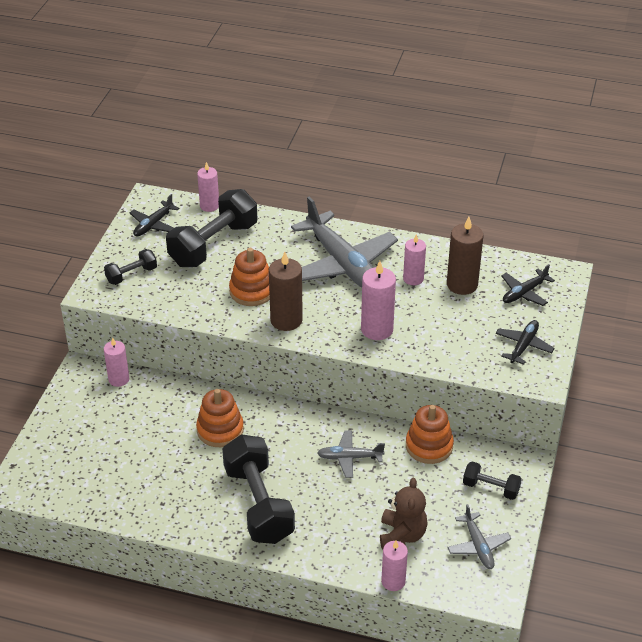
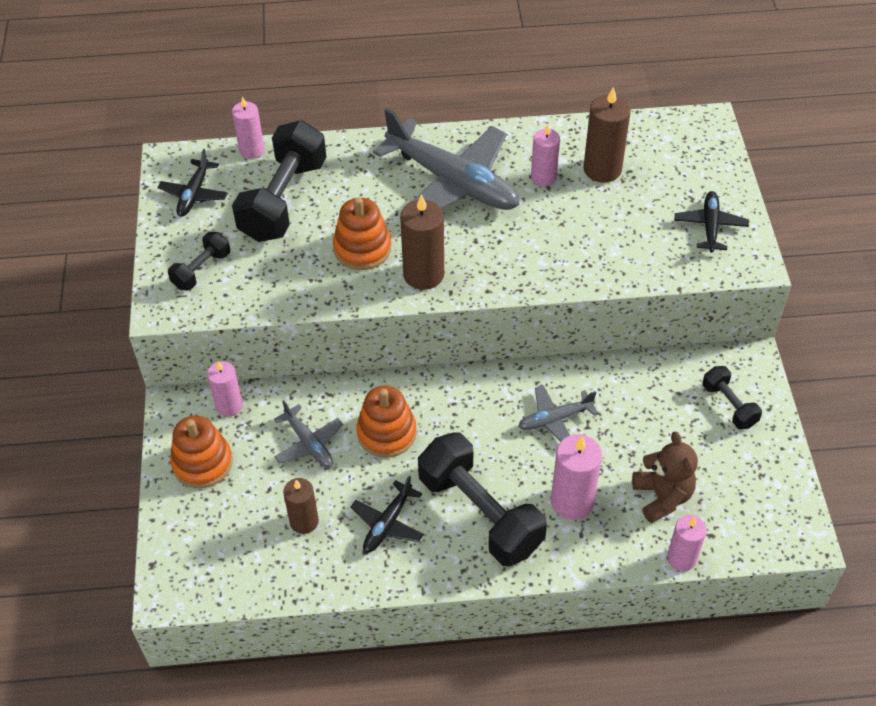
camera: 20 degrees left, 10 degrees up
pink candle [361,261,396,340] -> pink candle moved to [551,434,602,520]
orange stacking toy [406,405,454,464] -> orange stacking toy moved to [170,415,233,488]
grey plane [447,504,511,569] -> grey plane moved to [274,400,343,468]
black dumbbell [463,461,522,500] -> black dumbbell turned 60 degrees clockwise [702,366,762,429]
black plane [501,264,555,306] -> black plane moved to [350,475,424,553]
none -> brown candle [283,478,319,534]

